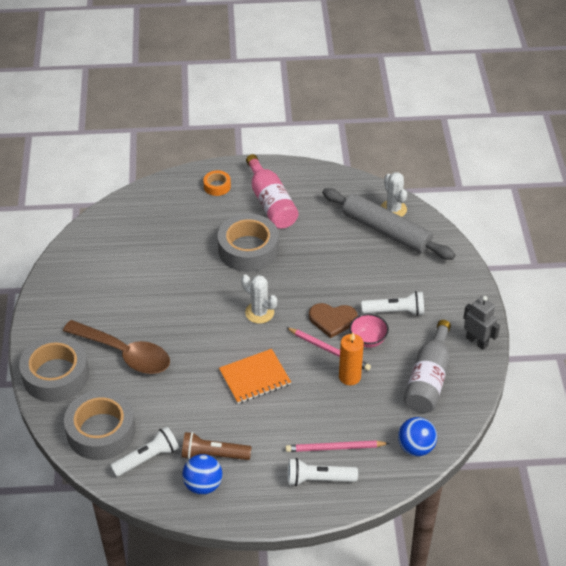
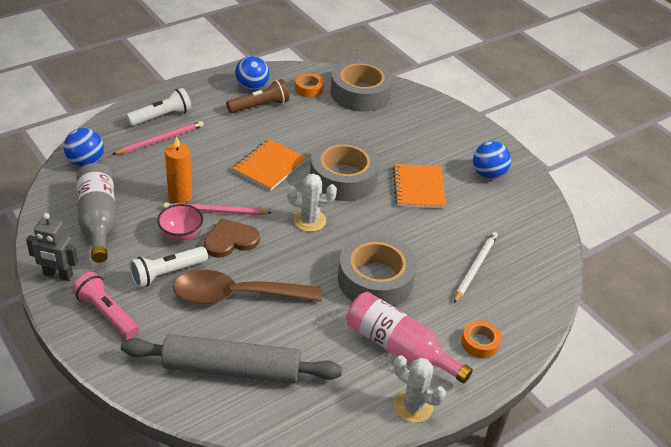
camera: 145 degrees right, 5 degrees down
grey tape [19,335,89,402] -> grey tape moved to [310,139,380,201]
brown spoon [63,320,170,374] -> brown spoon moved to [173,270,322,304]
white flashlight [110,426,179,477] -> orange tape [295,73,324,98]
white cactus [381,172,407,217] -> white cactus moved to [394,355,446,423]
none -> pink flashlight [72,272,139,339]
none -> orange notebook [393,164,446,209]
none -> white pencil [454,232,498,303]
none -> blue ball [473,141,511,179]

